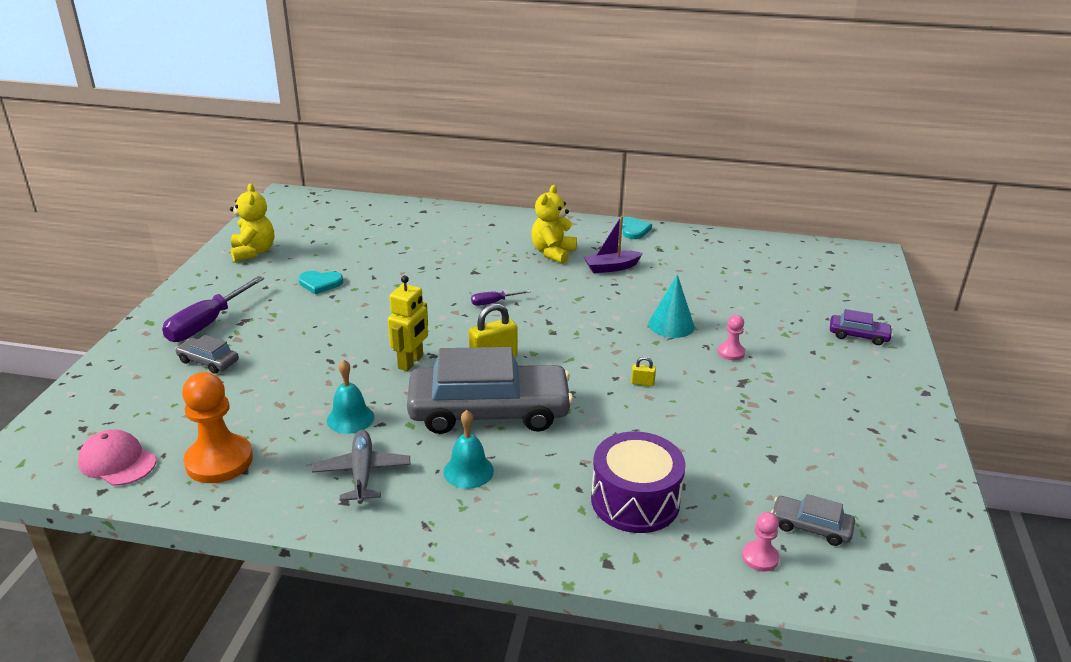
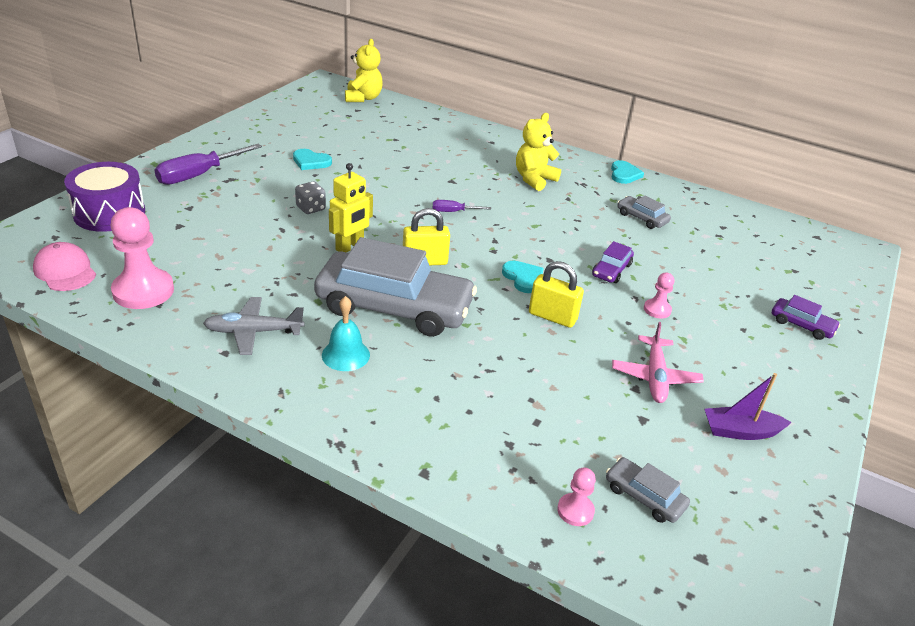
camera: 15 degrees right, 5 degrees up
grey car [175,335,239,374] -> grey car moved to [617,196,671,229]
orange pawn [182,372,253,483] -> pink pawn [111,207,174,309]
yellow teddy bear [230,183,274,262] -> yellow teddy bear moved to [345,39,383,102]
grey plane [312,430,410,504] -> grey plane turned 105 degrees counterclockwise [203,297,305,355]
turquoise bell [327,359,374,434] -> none
purple boat [584,216,643,273] -> purple boat moved to [704,373,792,440]
purple drum [591,431,686,533] -> purple drum moved to [64,162,145,232]
yellow padlock [631,357,656,386] -> yellow padlock [529,261,584,328], size x2.08
turquoise cone [648,275,695,338] -> purple car [592,241,634,283]
none -> grey dice [295,181,326,214]
none -> turquoise heart [502,261,544,293]
none -> pink plane [612,322,704,403]

